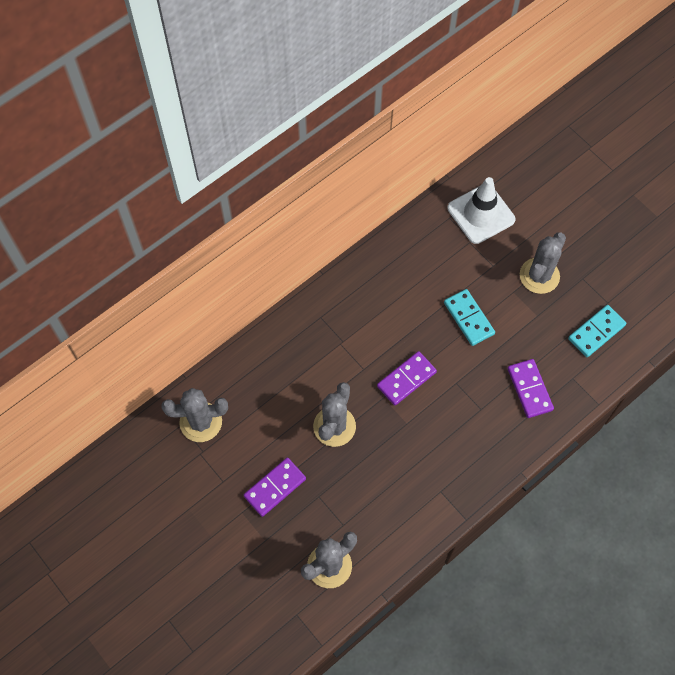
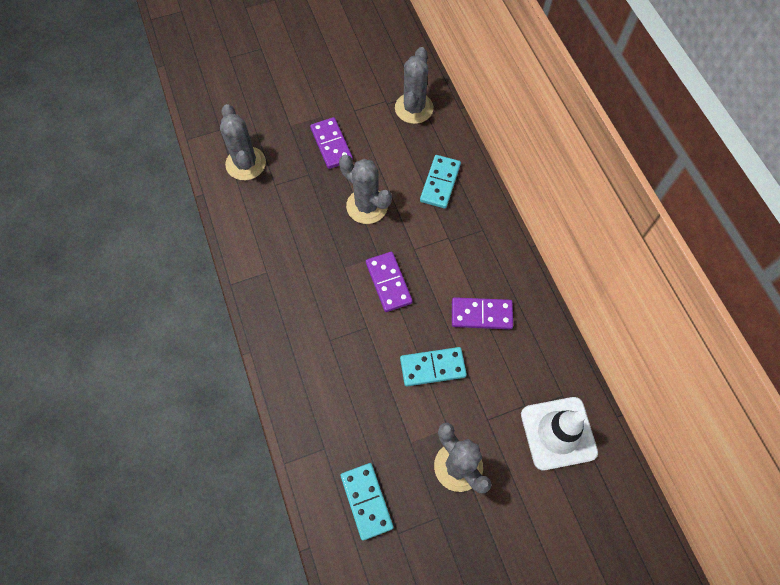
camera: 110 degrees right, 0 degrees up
purple domino [507,359,554,418] -> purple domino moved to [452,297,513,329]
none -> turquoise domino [420,155,461,209]

